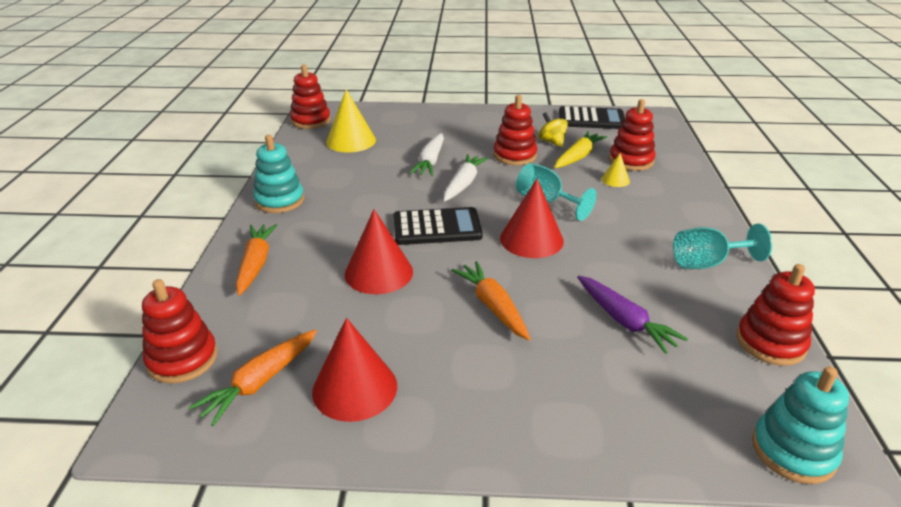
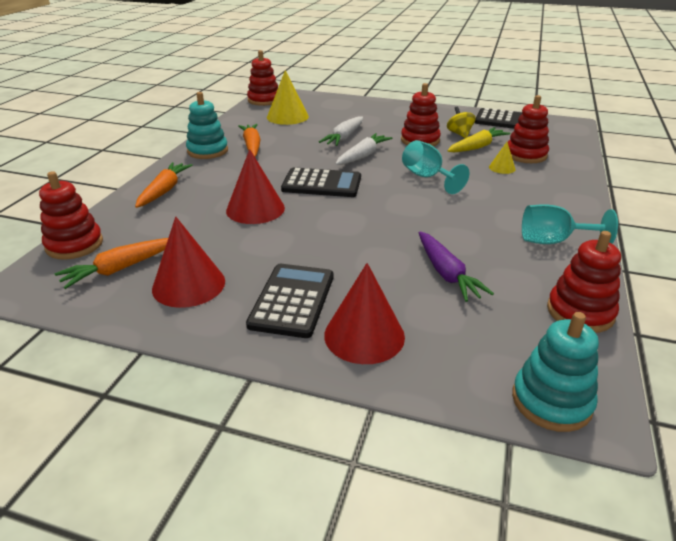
camera: 15 degrees right, 0 degrees up
orange carrot [451,261,531,340] -> orange carrot moved to [238,124,261,157]
red cone [500,179,564,258] -> red cone moved to [324,263,405,364]
none -> black calculator [246,264,333,338]

